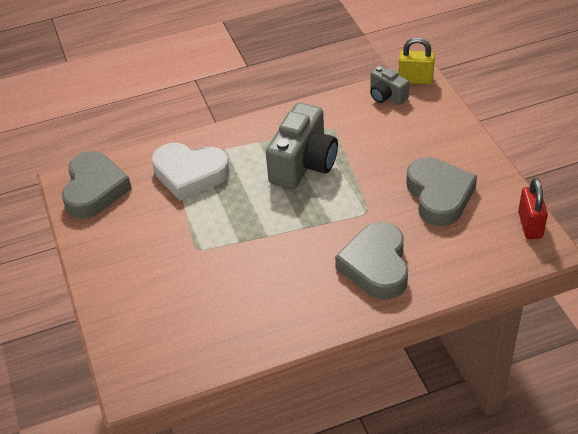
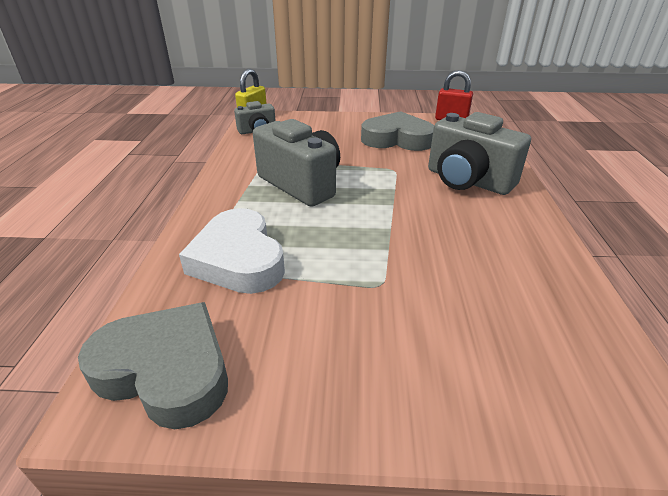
camera: 70 degrees left, 10 degrees down
white heart [152,143,230,201] -> white heart turned 120 degrees clockwise [179,208,285,294]
grey heart [335,222,408,300] -> grey camera [428,112,531,195]

